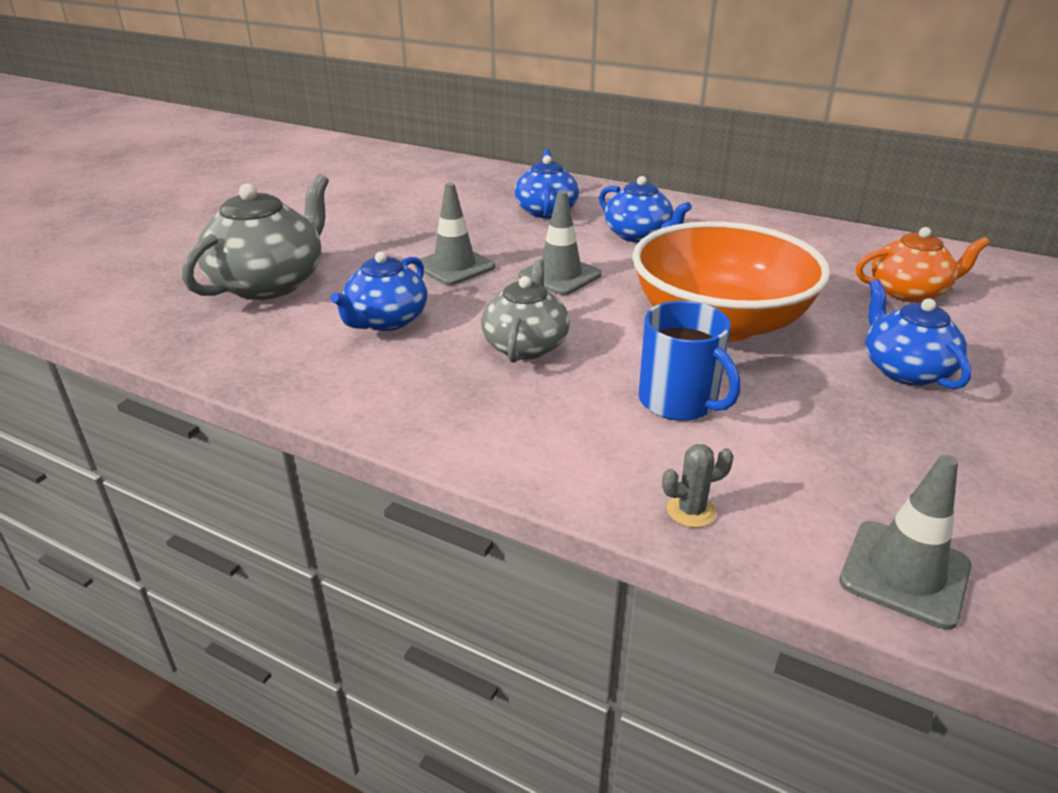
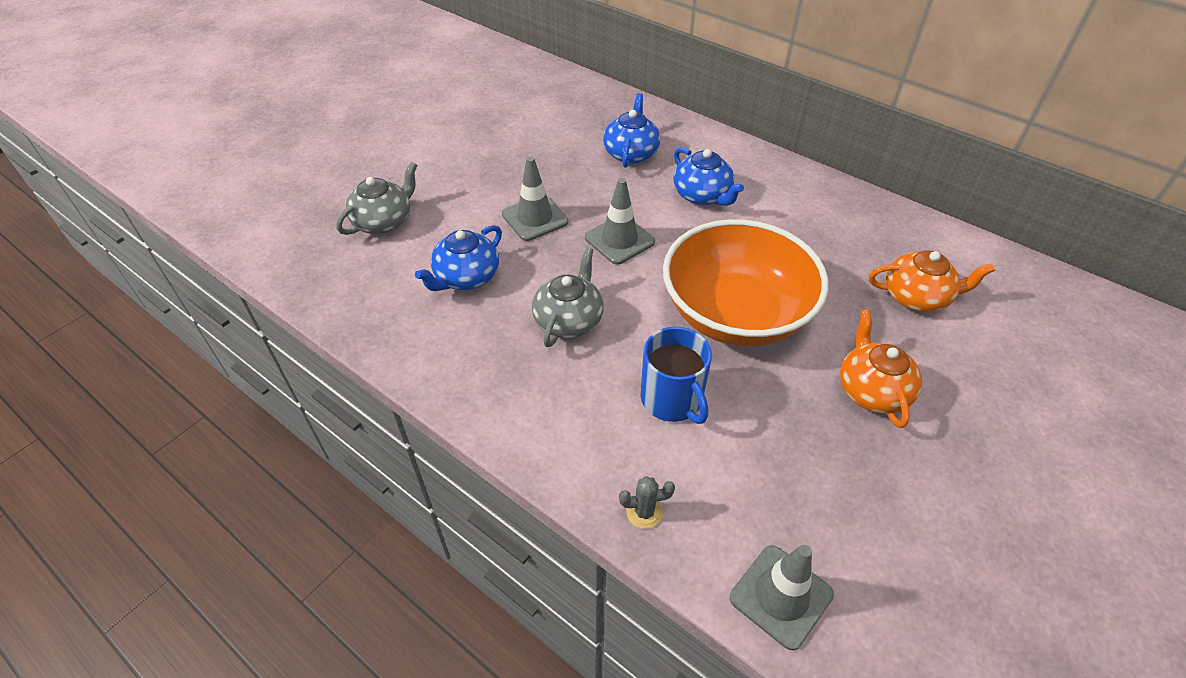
camera: 10 degrees right, 15 degrees up
grey teapot [182,174,329,300] -> grey teapot [336,162,418,235], size x0.65
blue teapot [865,279,972,389] -> orange teapot [840,309,922,428]

